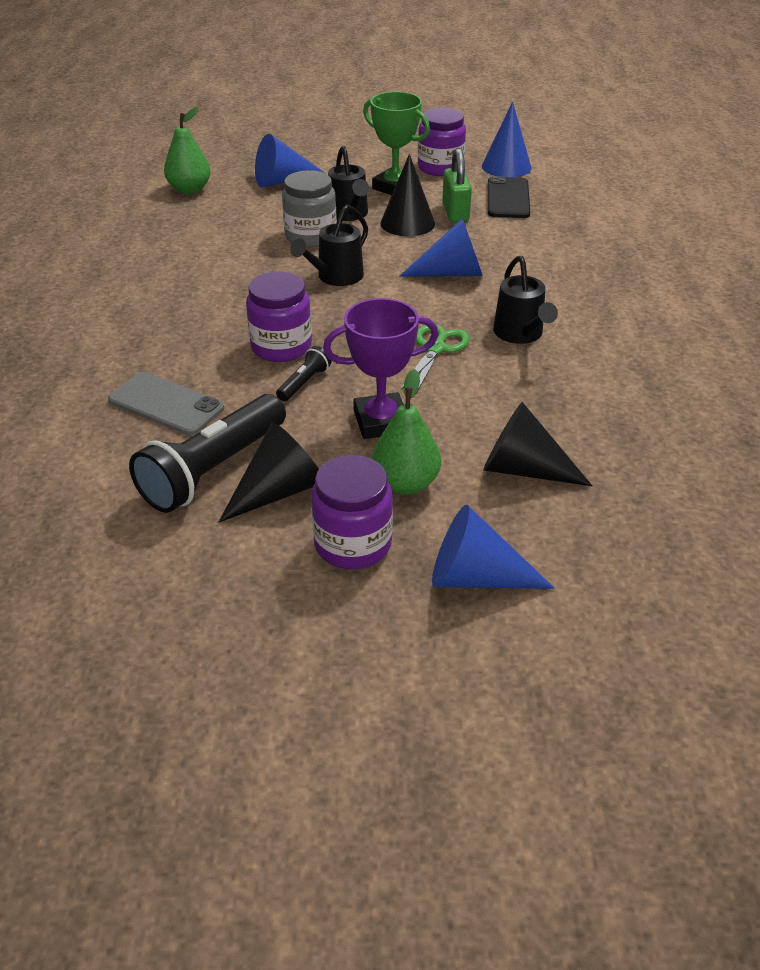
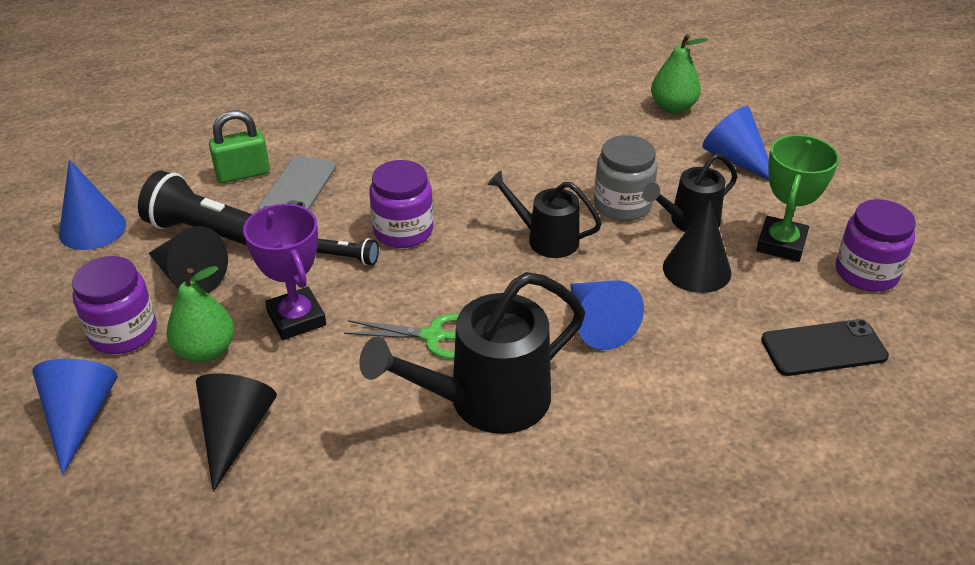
camera: 75 degrees right, 0 degrees up
green padlock [442,148,472,223] -> green padlock moved to [209,110,270,183]
blue cone [482,102,531,177] -> blue cone moved to [59,160,126,250]
black watering can [493,255,558,344] -> black watering can [359,272,585,434], size x1.68

